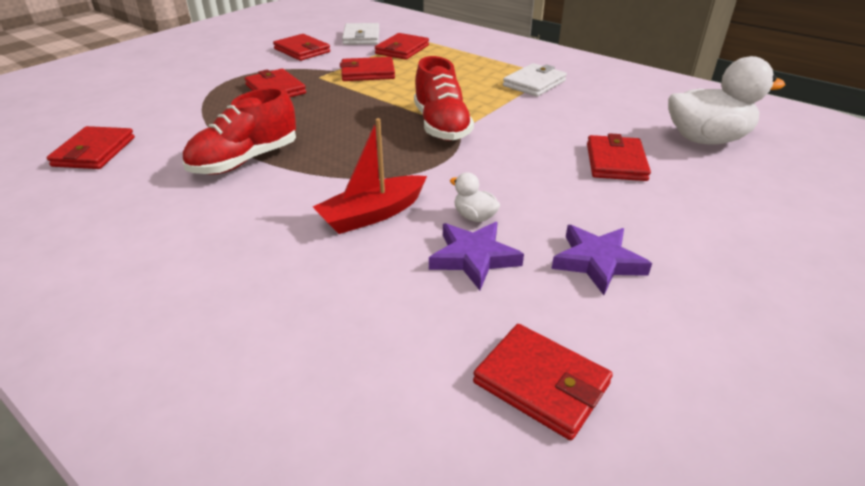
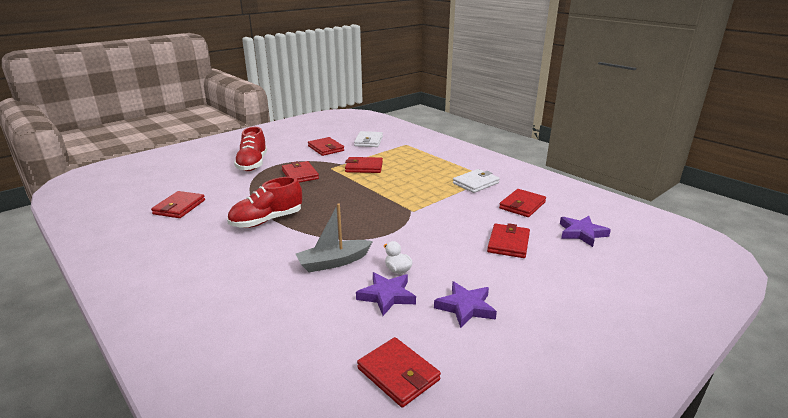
camera: 10 degrees right, 10 degrees down
red boat [313,118,427,234] -> grey boat [296,203,373,272]
red wallet [375,33,429,60] -> red wallet moved to [499,189,546,217]
red shoe [414,56,474,141] -> red shoe moved to [234,127,267,171]
white duck [668,56,785,144] -> purple star [560,216,611,247]

